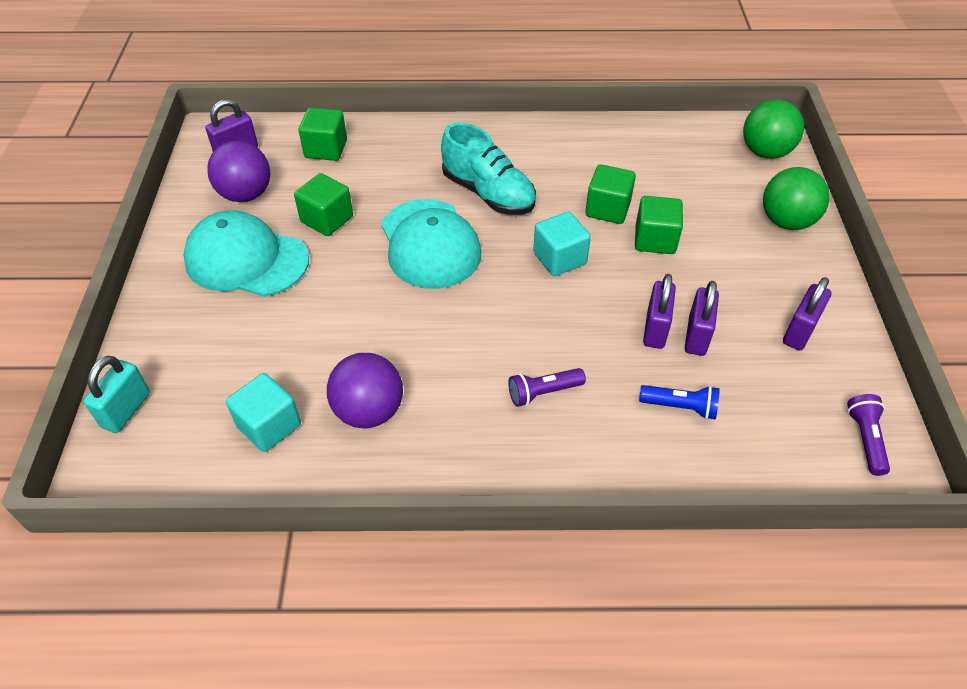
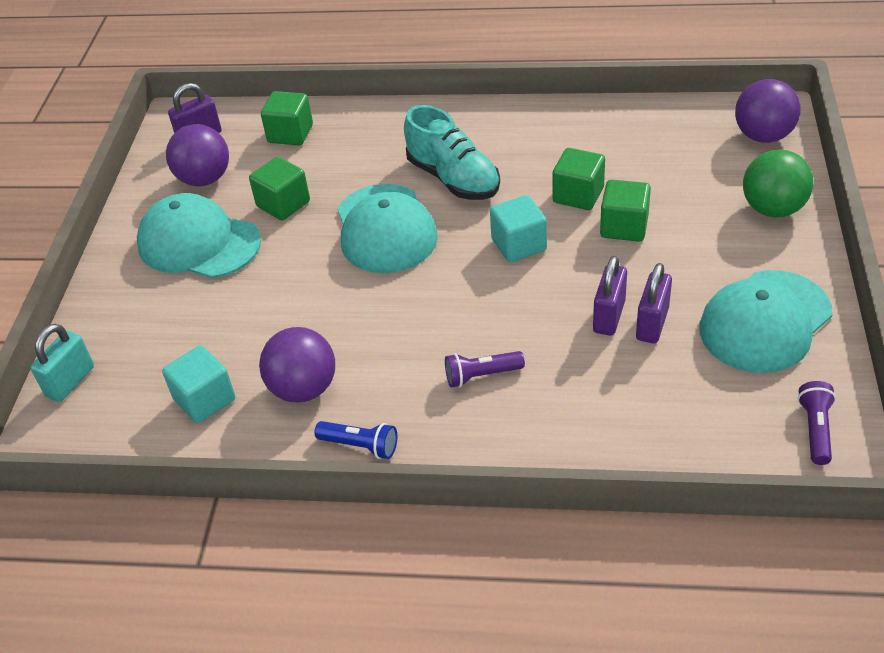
camera: 10 degrees right, 5 degrees down
blue flashlight [639,385,720,420] -> blue flashlight moved to [315,421,397,459]
green ball [743,100,804,159] -> purple ball [735,79,801,143]
purple padlock [783,277,832,350] -> turquoise cap [699,270,833,373]

